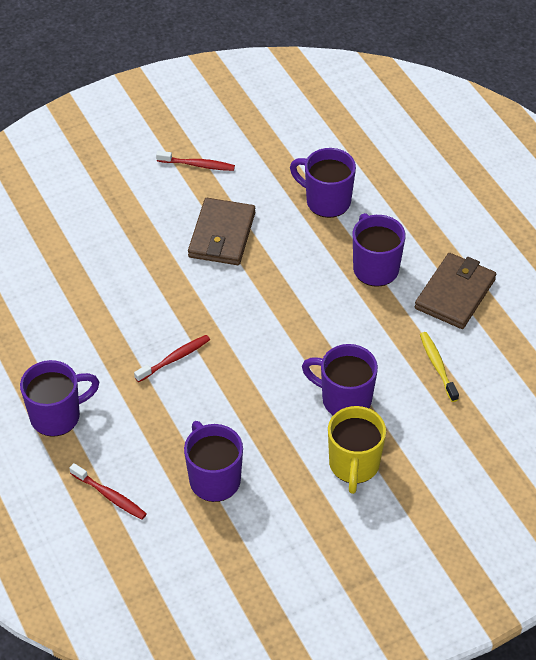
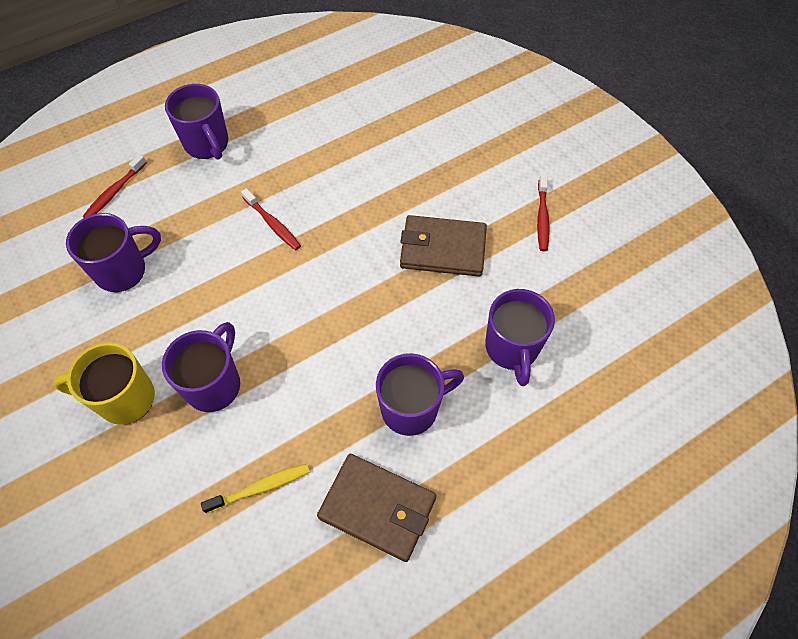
camera: 85 degrees right, 10 degrees up
purple mug [290,148,356,218] -> purple mug turned 150 degrees clockwise [485,289,555,386]

